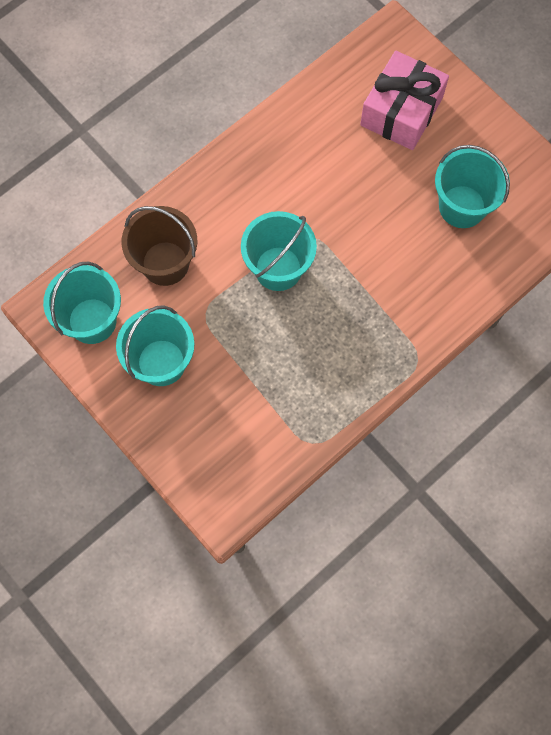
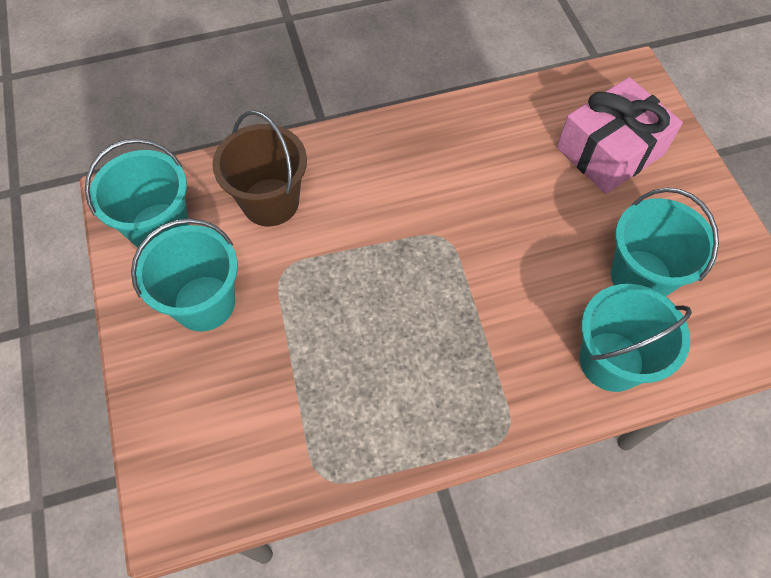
camera: 25 degrees right, 10 degrees down
turquoise bucket [241,211,317,291] -> turquoise bucket moved to [579,284,692,392]

